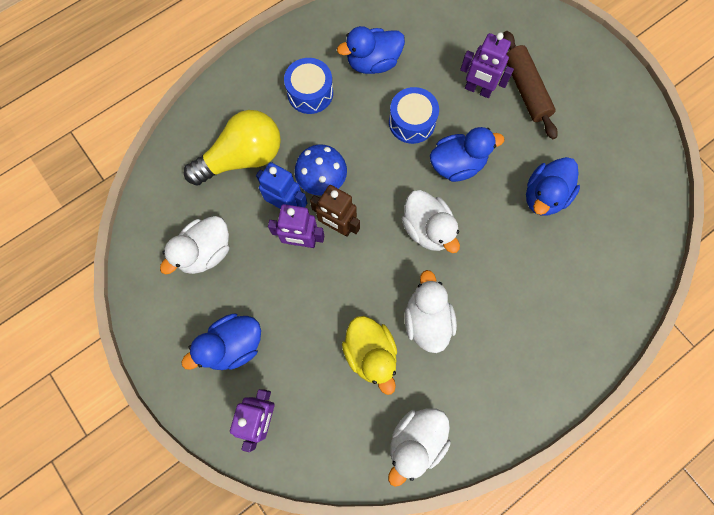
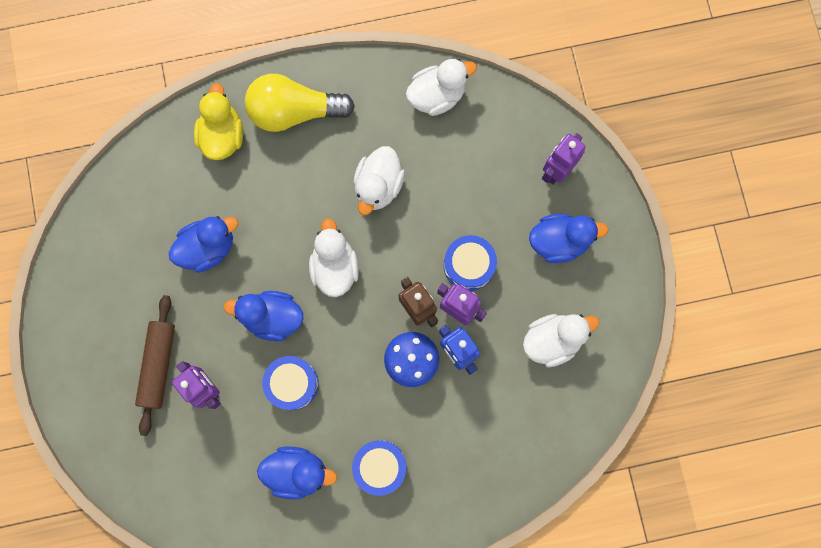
camera: 155 degrees left, 5 degrees up
yellow light bulb [184,110,281,186] -> yellow light bulb moved to [245,74,355,132]
yellow duck [342,316,397,395] -> yellow duck moved to [194,83,243,160]
none -> blue drum [444,235,497,291]

